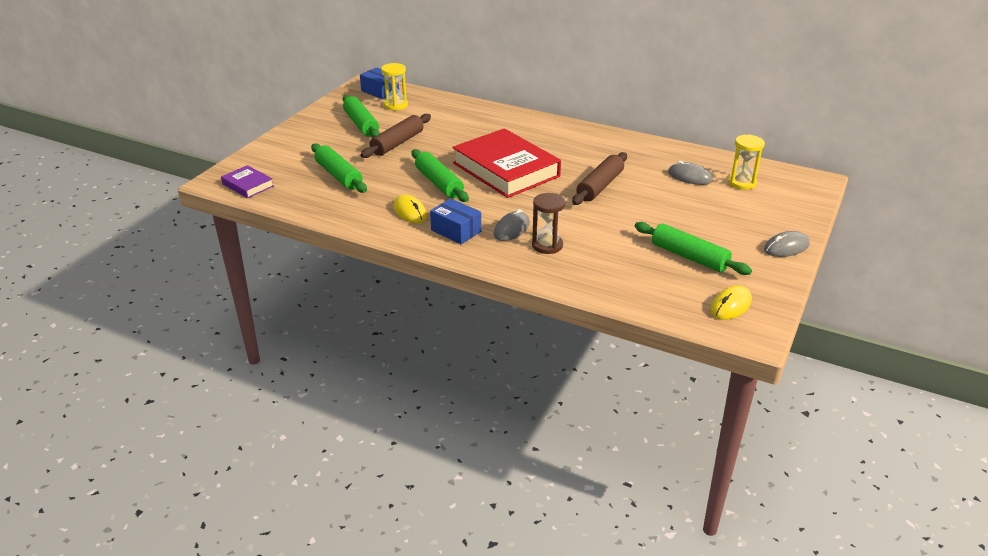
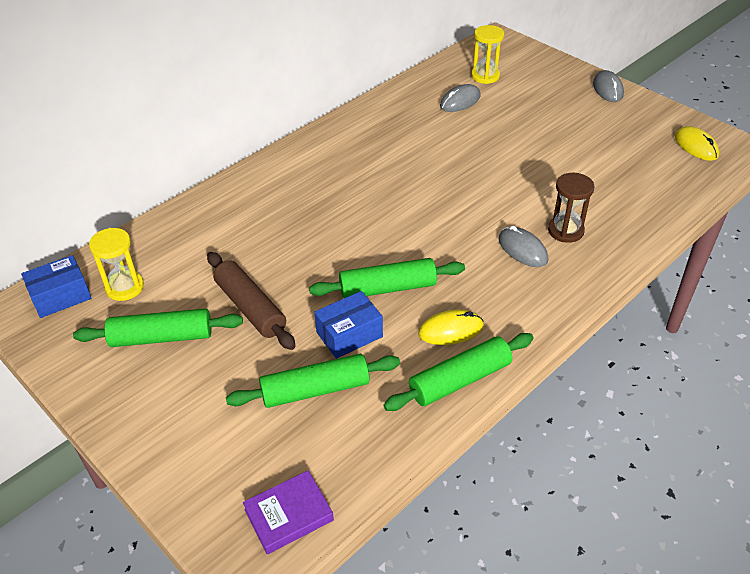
camera: 70 degrees left, 10 degrees up
blue box [430,199,481,244] -> blue box moved to [314,291,383,359]
red book [452,128,561,198] -> none
brown rolling pin [572,152,627,205] -> none
green rolling pin [635,222,752,275] -> green rolling pin moved to [383,333,533,411]

